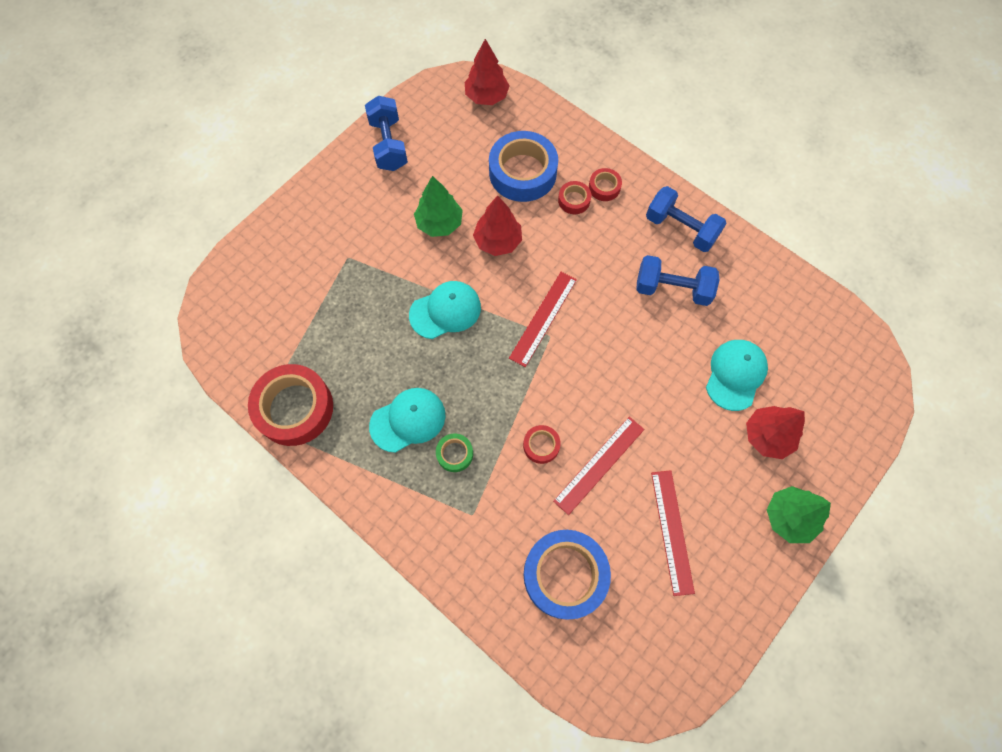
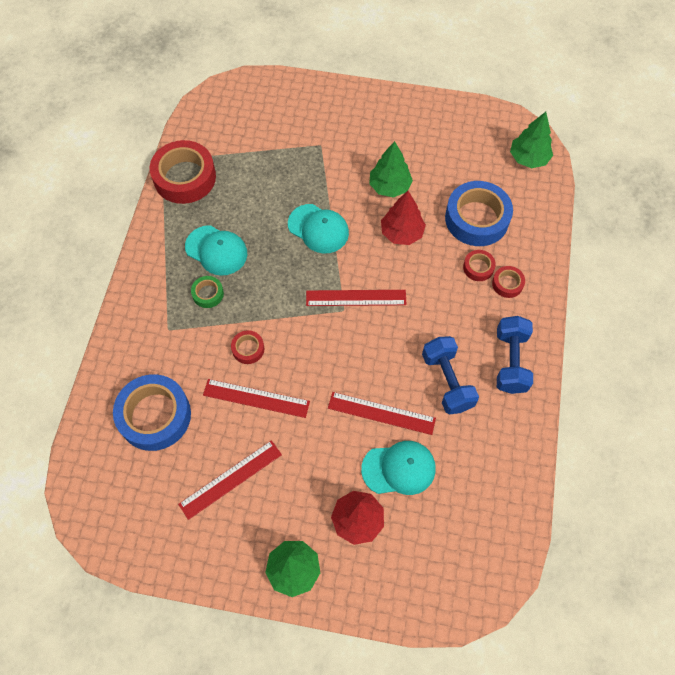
camera: 60 degrees right, 5 degrees down
blue dumbbell [365,95,408,171] -> none
red tree [465,39,510,105] -> green tree [510,112,553,168]
none -> red ruler [328,392,436,435]

